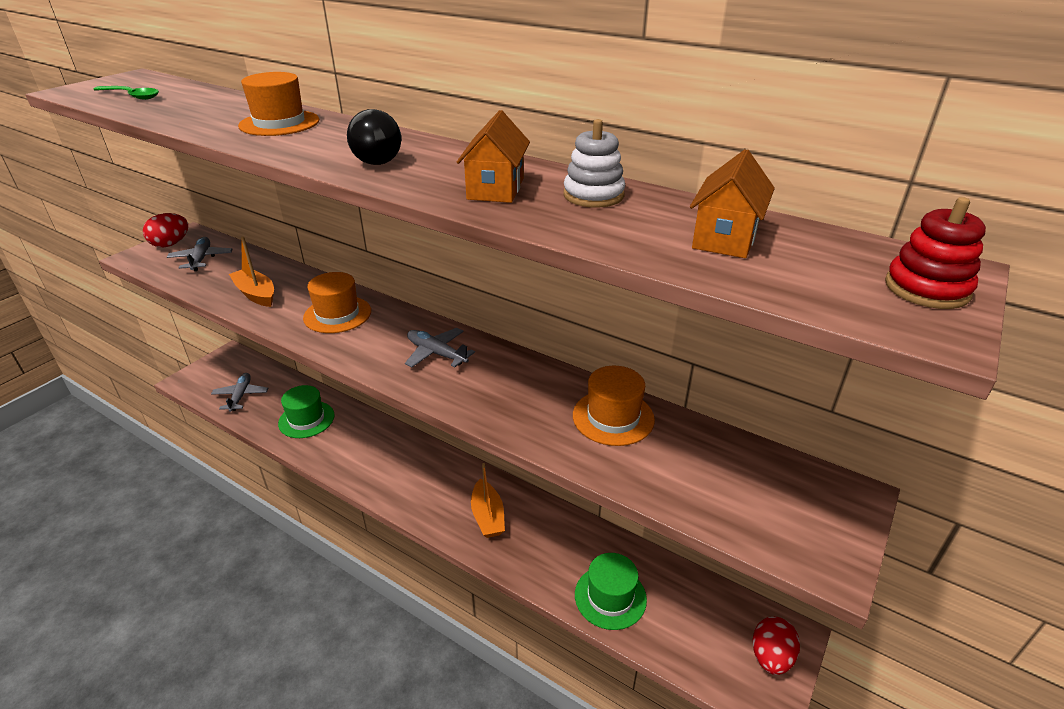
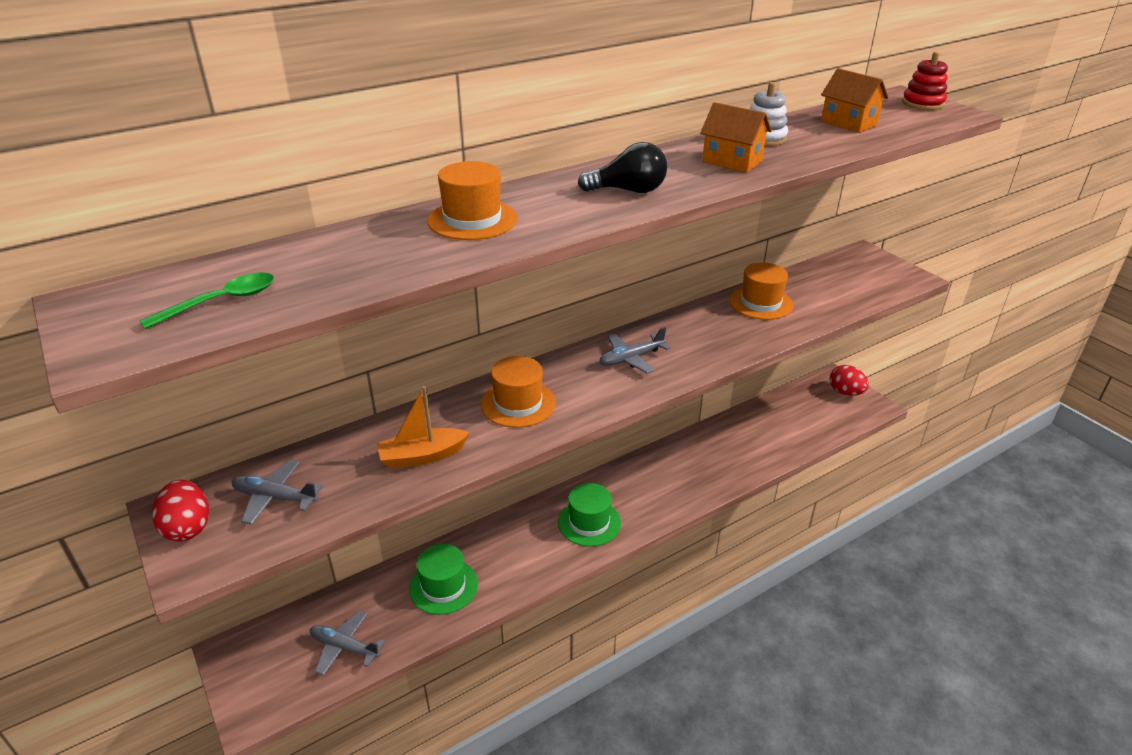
camera: 65 degrees left, 0 degrees up
orange boat [471,463,505,538] -> none
green hat [575,553,647,630] -> green hat moved to [558,483,621,547]

